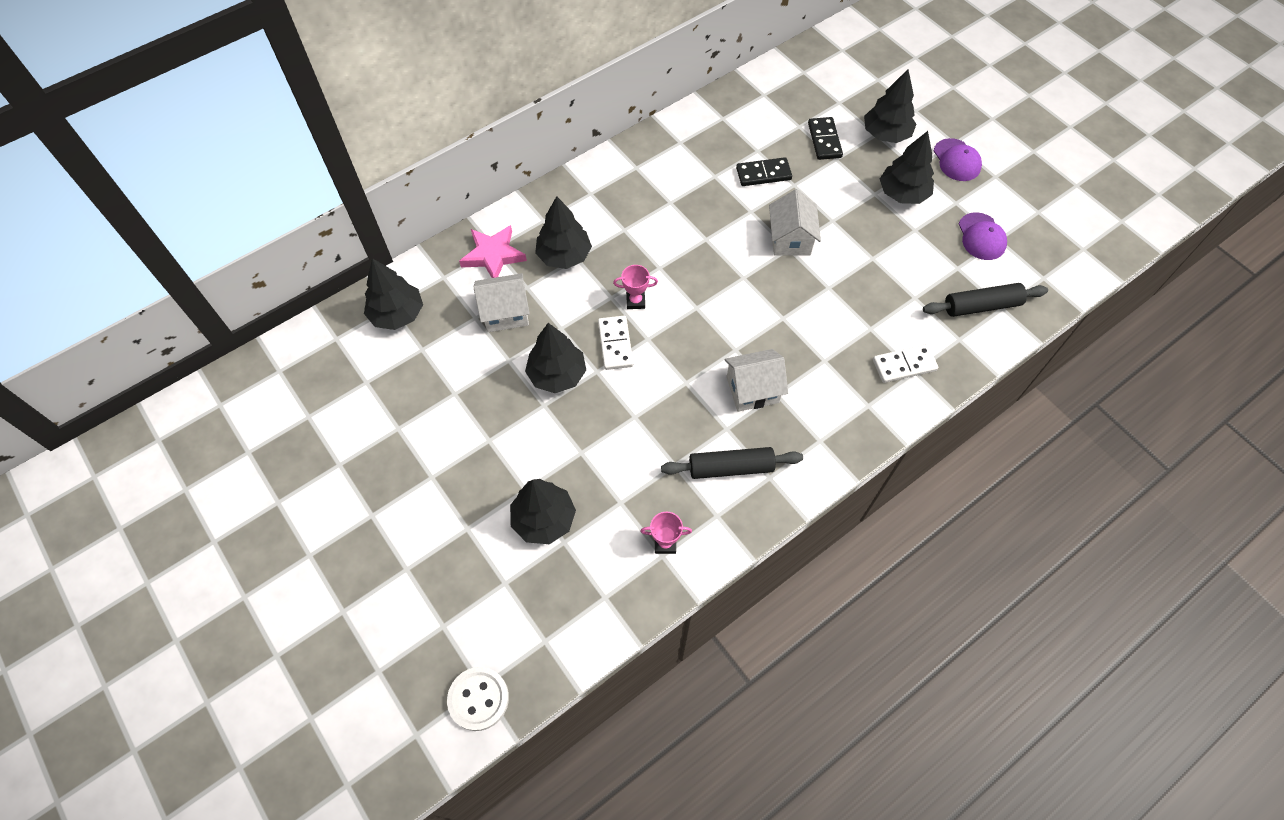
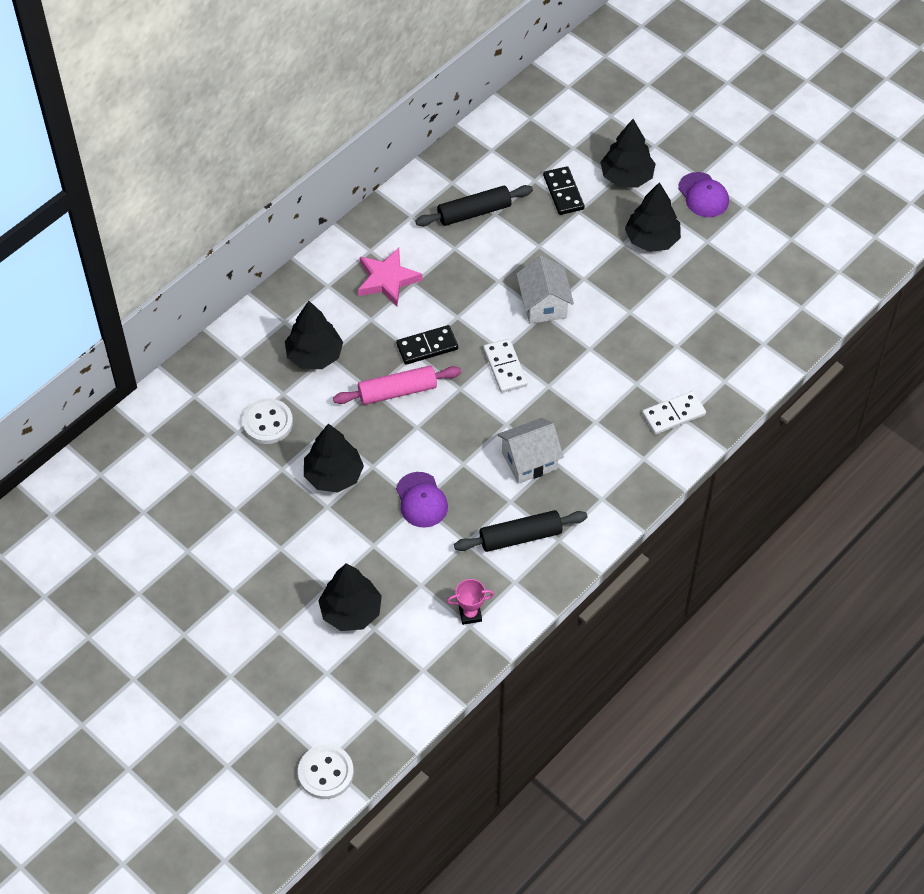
camera: 10 degrees left, 5 degrees down
black tree [364,258,423,330] -> none
pink star [459,225,527,278] -> pink star moved to [358,248,423,306]
white house [474,273,530,332] -> white button [242,398,293,444]
white domino [598,316,633,370] -> white domino moved to [483,339,528,393]
pink trophy [613,265,658,309] -> pink rolling pin [333,366,461,405]
black domino [736,157,792,186] -> black domino moved to [396,325,458,365]
black rolling pin [923,283,1048,317] -> black rolling pin moved to [415,185,533,226]
purple cap [959,212,1007,260] -> purple cap moved to [396,472,448,527]

